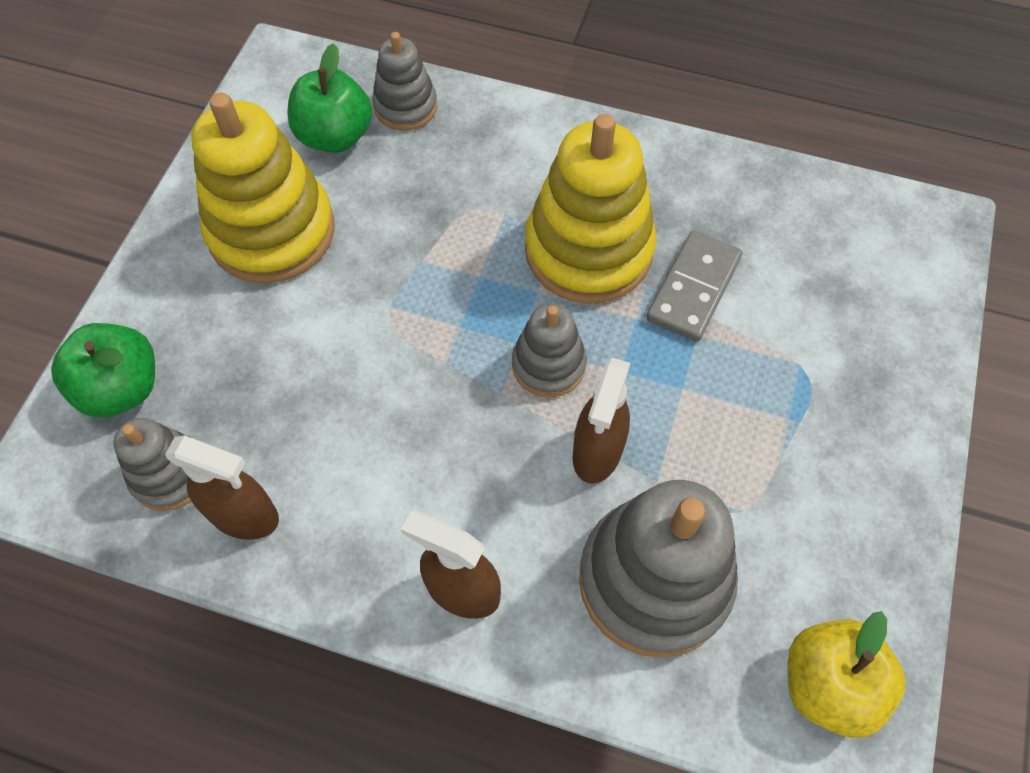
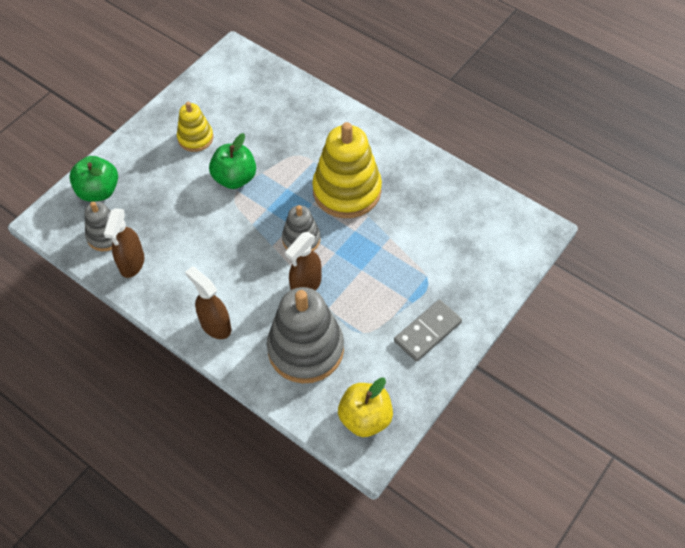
camera: 20 degrees right, 5 degrees down
brown spray bottle [165,435,279,540] -> brown spray bottle turned 60 degrees clockwise [103,208,144,278]
yellow stacking toy [191,93,334,284] -> yellow stacking toy [177,102,213,152], size x0.54
green apple [287,43,372,153] -> green apple moved to [209,133,256,189]
grey stacking toy [372,32,437,130] -> none
grey domino [647,230,742,342] -> grey domino moved to [394,300,462,362]

